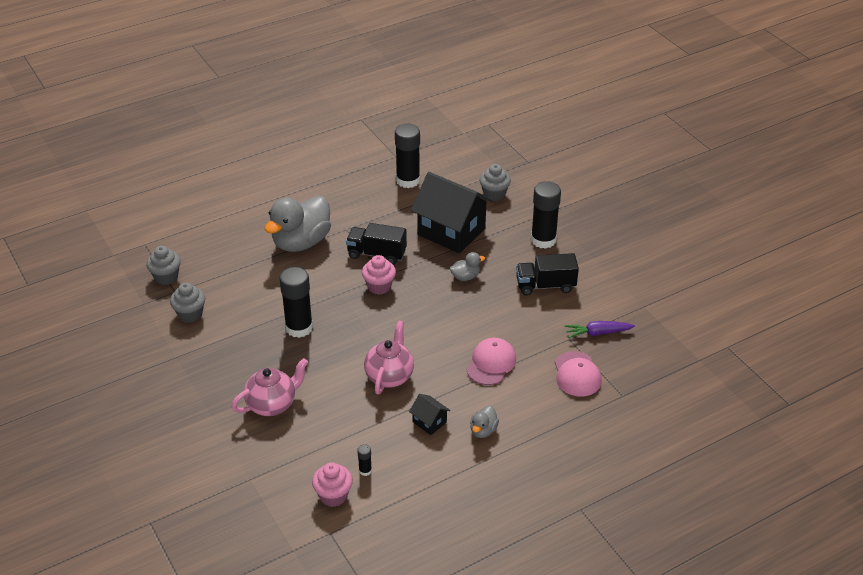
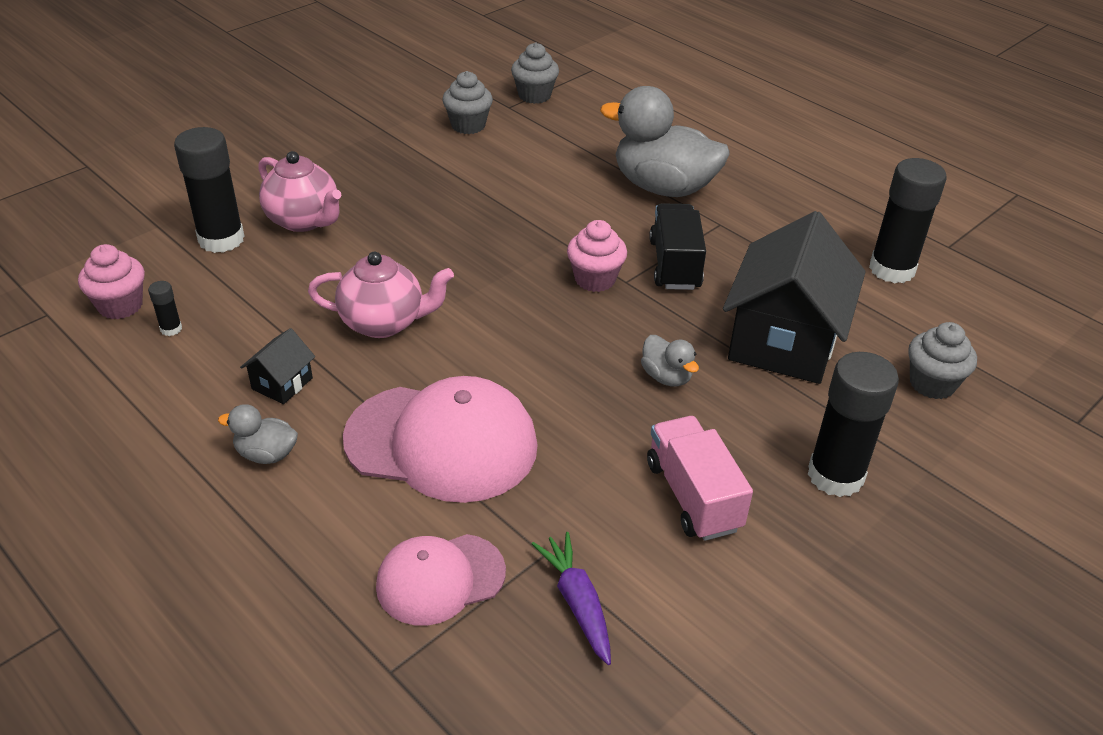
camera: 75 degrees right, 0 degrees up
black glue stick [279,267,313,338] -> black glue stick moved to [174,127,244,253]
pink cap [466,338,516,385] -> pink cap [343,376,537,503], size x1.68
black truck [516,253,579,296] -> pink truck [647,416,753,541]

